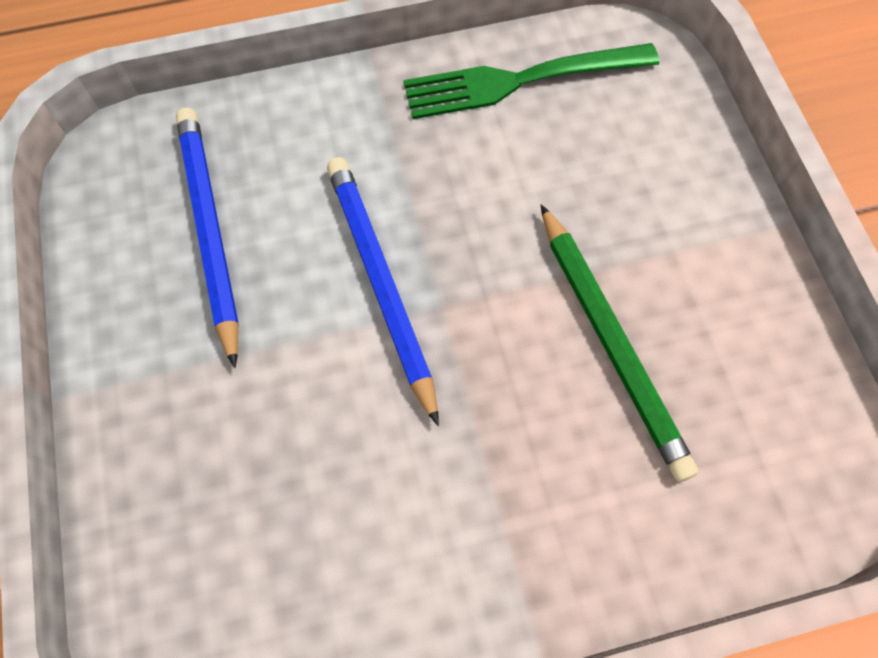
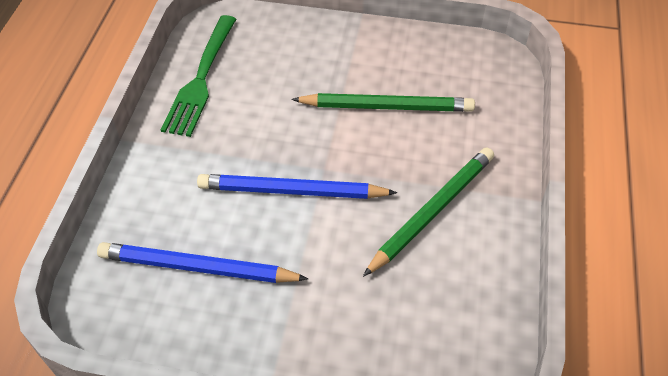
camera: 65 degrees left, 15 degrees down
none -> green pencil [363,147,494,277]

